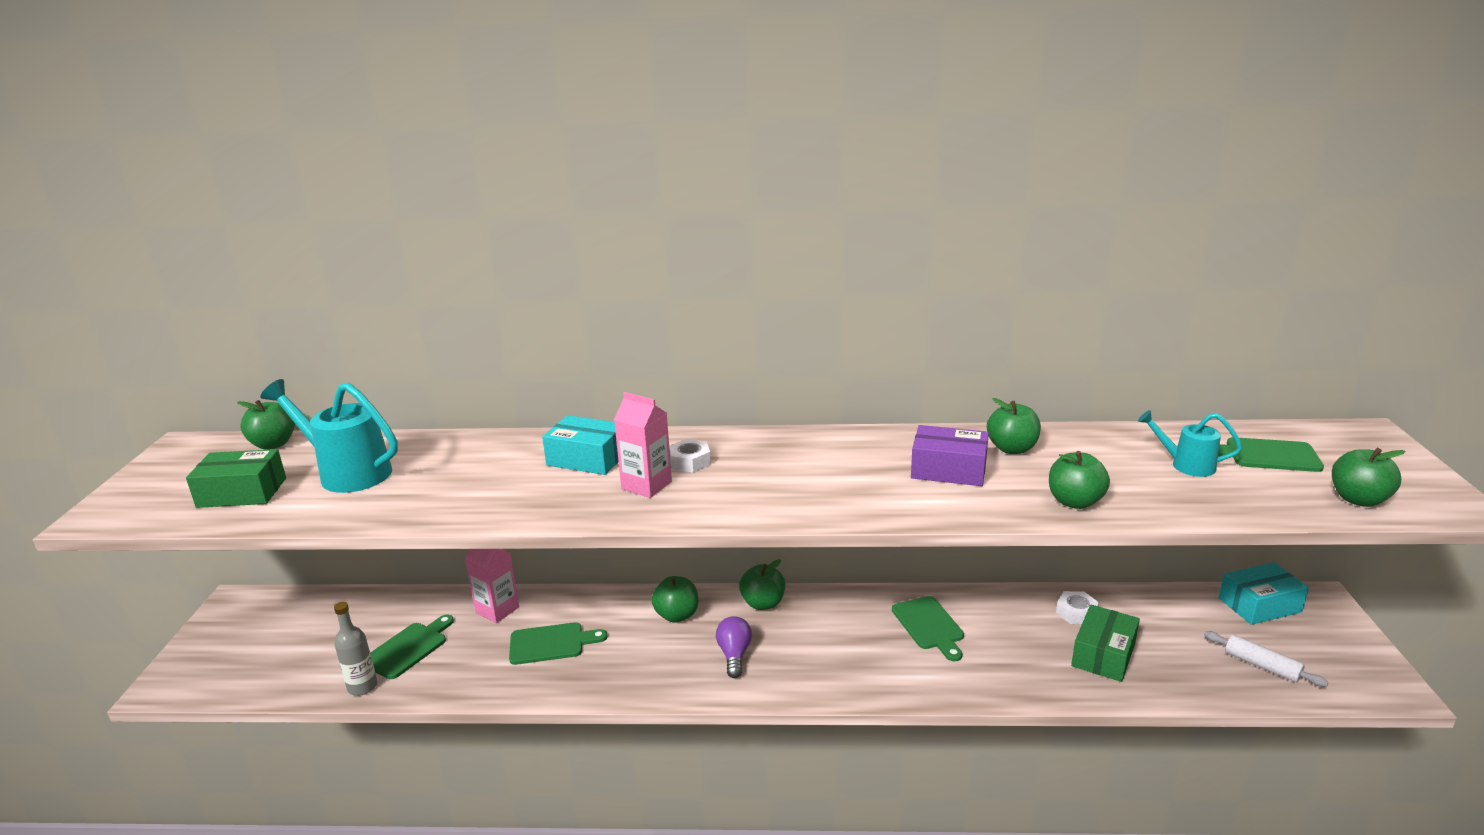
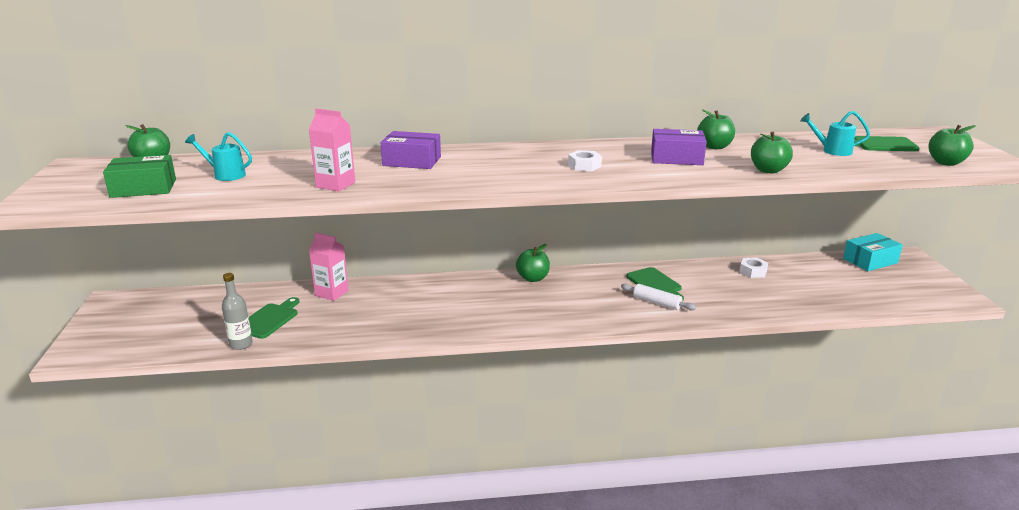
camera: 10 degrees left, 0 degrees up
turquoise watering can [260,379,398,493] -> turquoise watering can [185,132,252,181], size x0.56
green cutting board [509,622,608,665] -> none
turquoise box [542,415,619,475] -> purple box [380,131,441,169]
pink carton [614,392,672,498] -> pink carton moved to [309,109,355,192]
green apple [652,576,699,623] -> none
white nut [669,439,711,473] -> white nut moved to [568,150,602,171]
purple light bulb [716,616,752,678] -> none
green box [1071,605,1140,682] -> none
white rolling pin [1204,631,1328,687] -> white rolling pin moved to [621,284,696,310]

